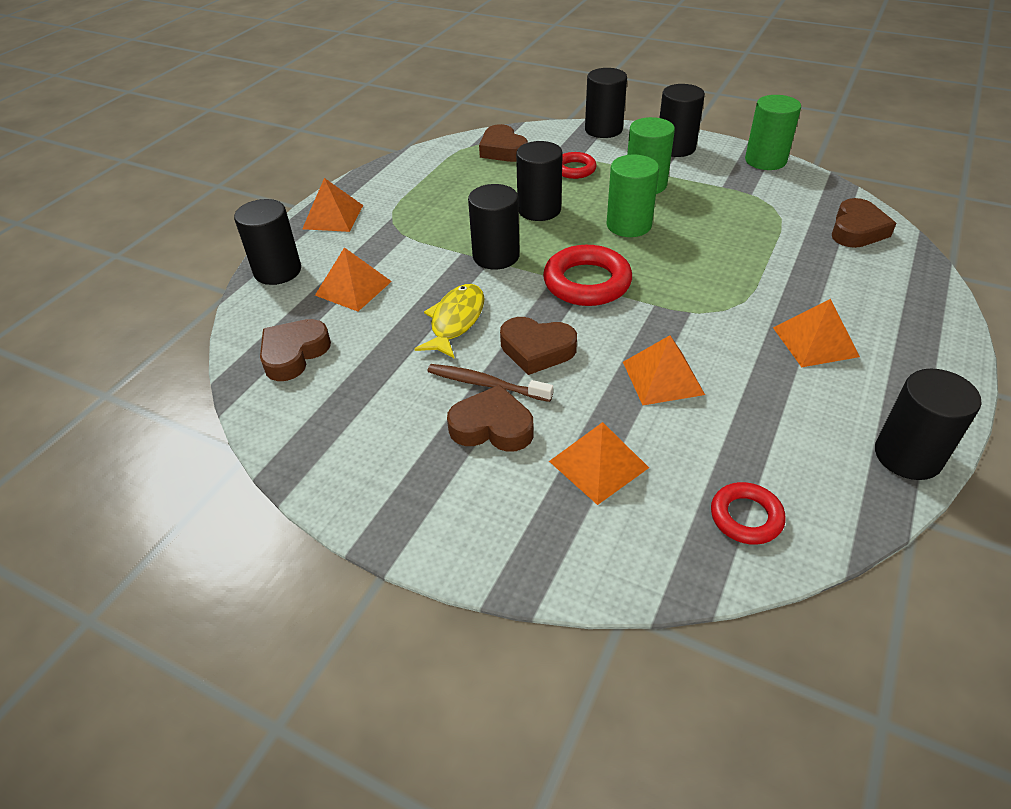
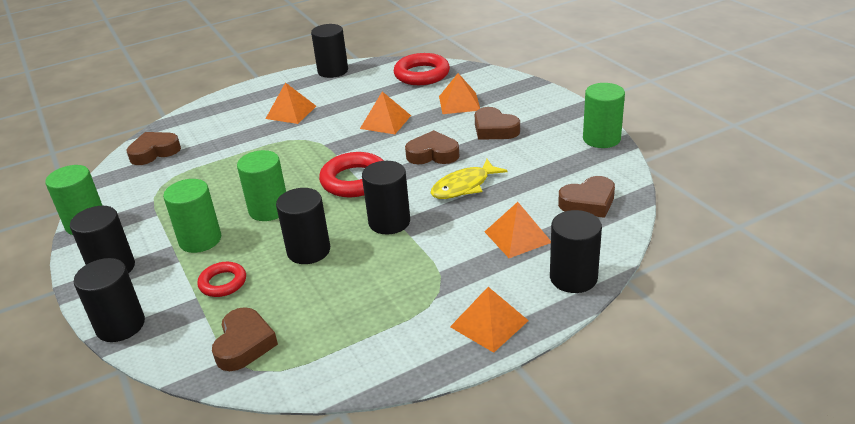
camera: 145 degrees left, 10 degrees down
brown toothbrush [427,364,553,402] -> none
brown heart [500,317,577,375] -> brown heart turned 45 degrees counterclockwise [405,130,459,164]
red ring [711,482,786,545] -> red ring [394,53,450,85], size x1.68
none -> green cylinder [583,83,625,148]

